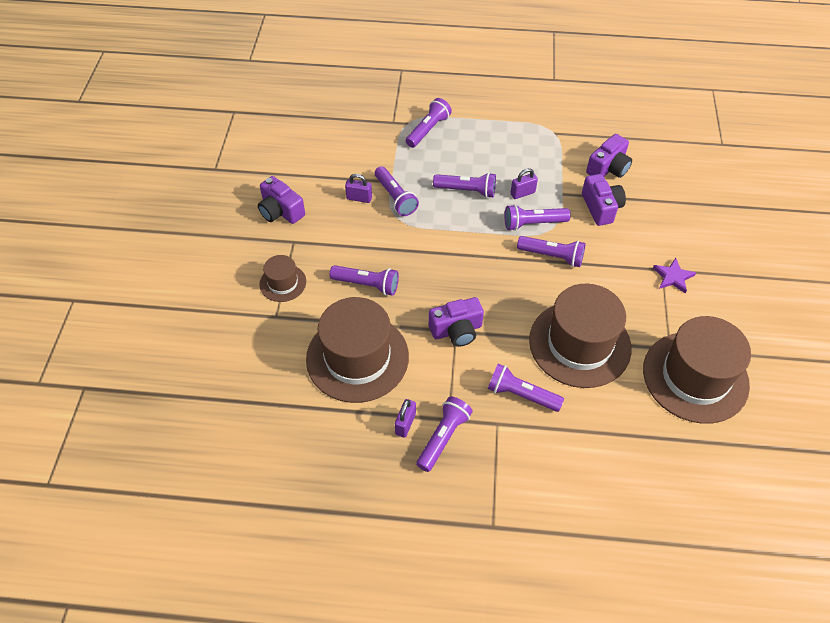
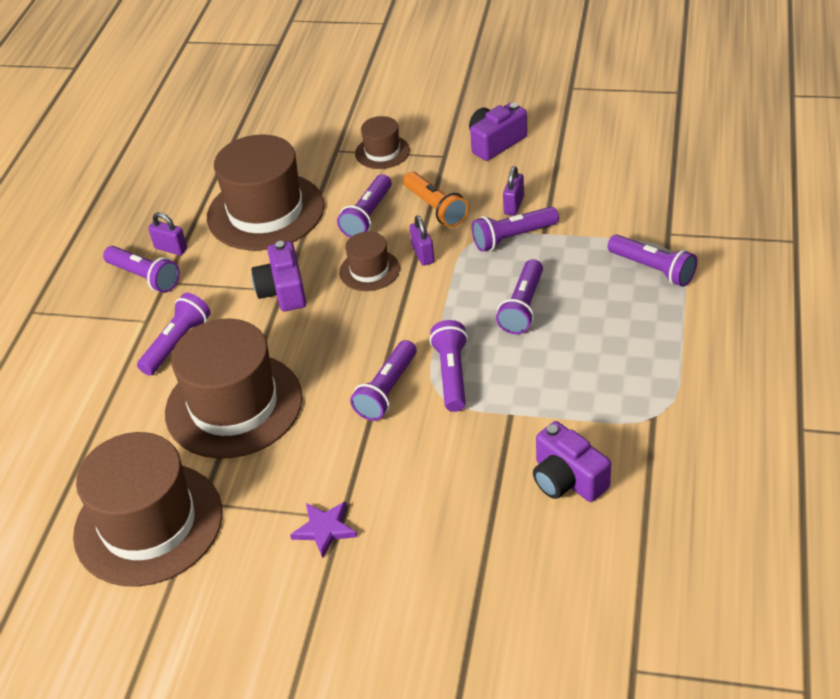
camera: 100 degrees right, 10 degrees down
purple padlock [511,168,538,199] -> purple padlock moved to [410,215,435,266]
purple camera [582,174,626,226] -> none
none -> brown hat [339,232,400,291]
none -> orange flashlight [403,172,469,227]

